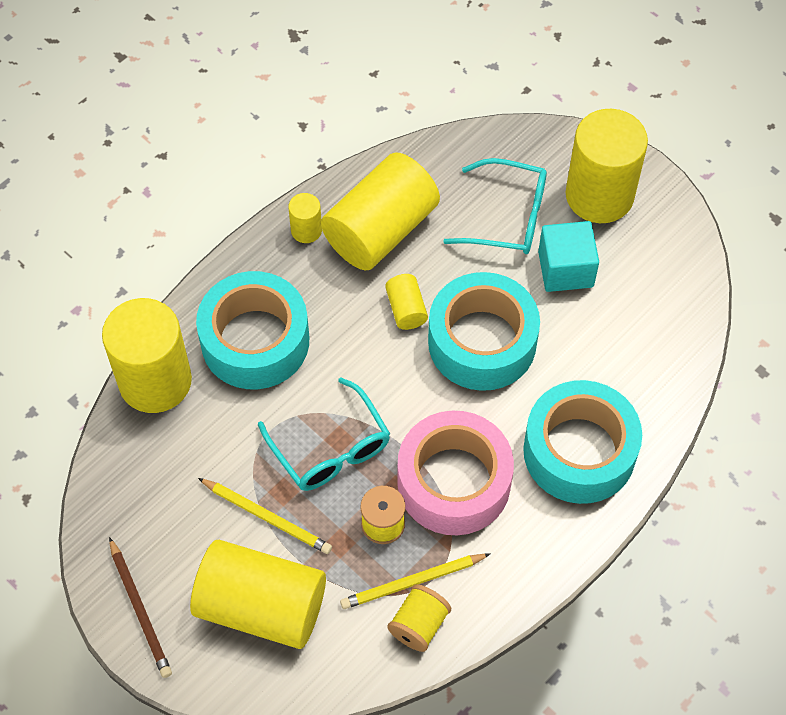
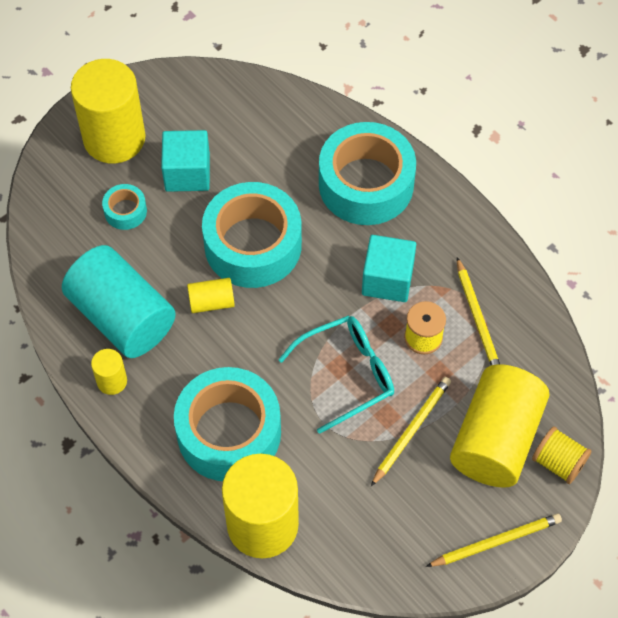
camera: 85 degrees left, 0 degrees up
brown pencil [109,537,172,678] -> yellow pencil [426,513,562,567]
yellow cylinder [321,152,440,271] -> turquoise cylinder [62,245,176,358]
yellow spool [387,584,451,652] -> yellow spool moved to [532,426,591,484]
pink tape [397,411,514,535] -> turquoise cube [362,235,416,302]
turquoise glasses [443,158,547,254] -> turquoise tape [102,184,147,230]

